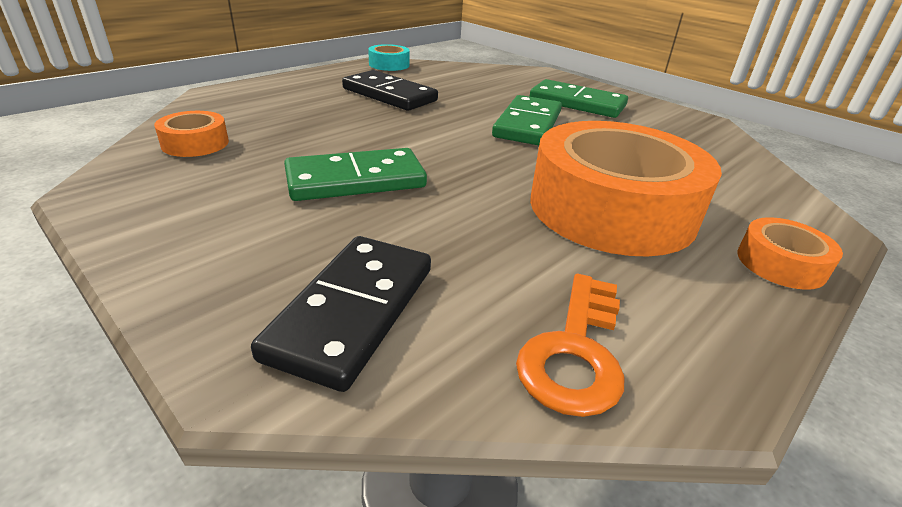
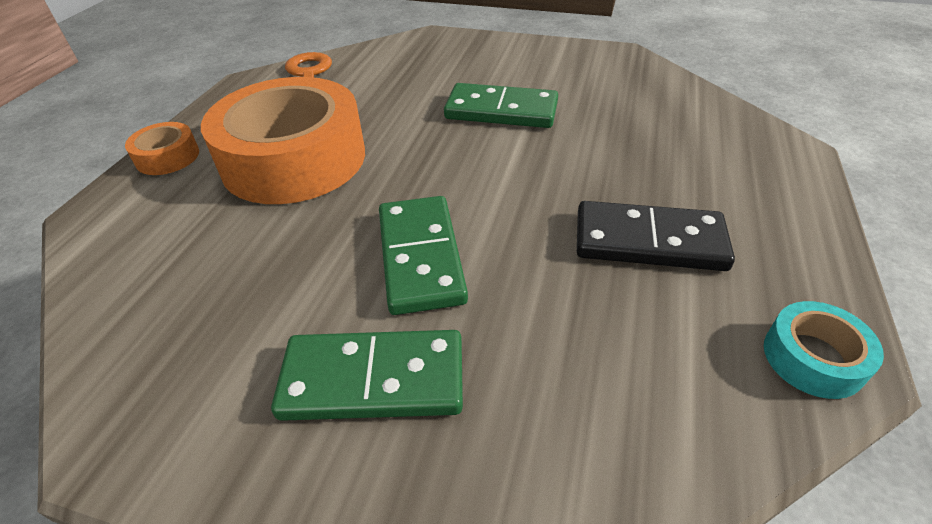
camera: 155 degrees right, 10 degrees up
orange tape [154,111,229,157] -> none
black domino [251,236,431,392] -> none
green domino [284,148,427,201] -> green domino turned 60 degrees clockwise [444,83,558,128]

